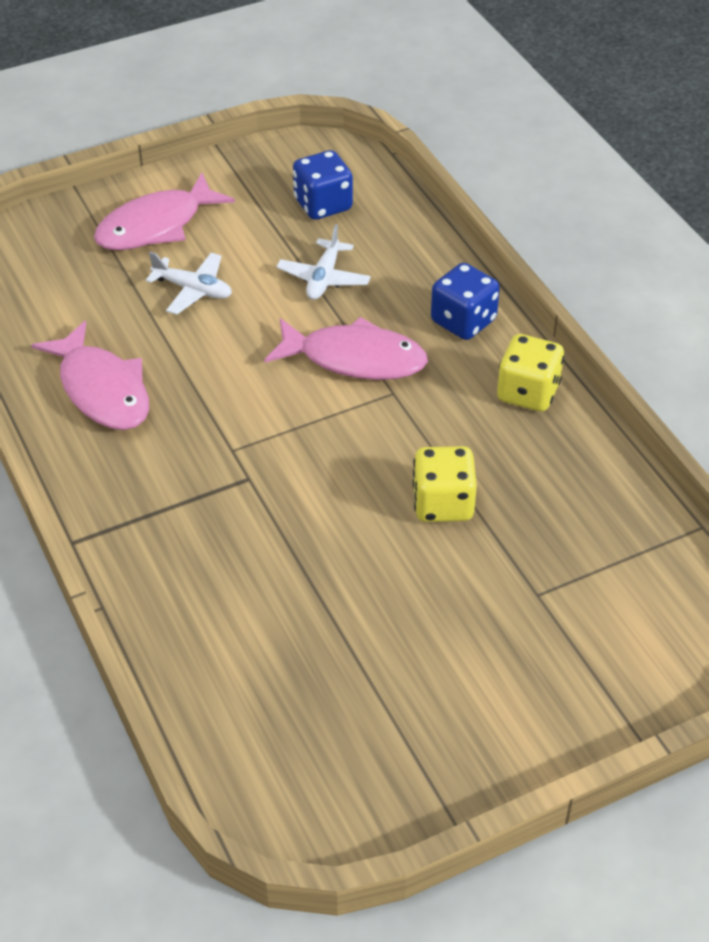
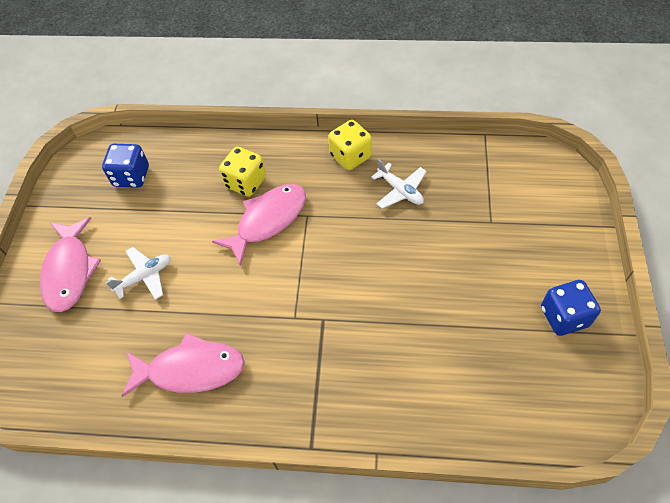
camera: 55 degrees left, 10 degrees up
white plane [277,224,371,300] -> white plane moved to [371,160,426,209]
yellow dice [413,446,477,522] -> yellow dice moved to [219,147,266,197]
blue dice [431,263,500,340] -> blue dice moved to [541,280,601,336]

